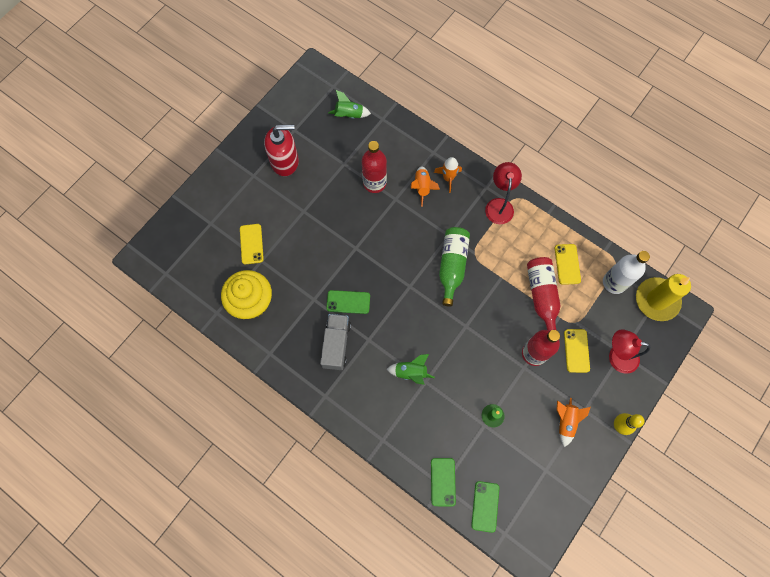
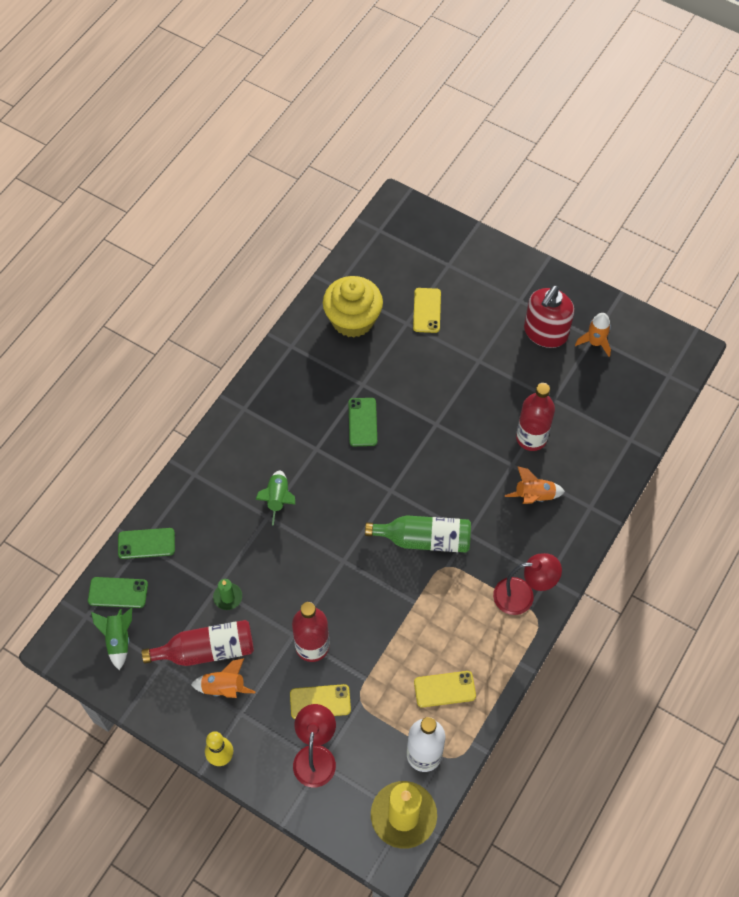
camera: 85 degrees right, 10 degrees down
yellow phone [240,224,264,264] -> yellow phone turned 75 degrees counterclockwise [413,288,441,333]
red soap dispenser [264,125,299,176] -> red soap dispenser turned 45 degrees clockwise [524,285,574,348]
grey truck [320,314,351,370] -> none
green rocket [328,90,371,119] -> green rocket moved to [91,608,132,670]
orange rocket [434,157,462,193] -> orange rocket moved to [575,313,611,357]
red bottle [527,257,560,331] -> red bottle moved to [142,620,254,666]

